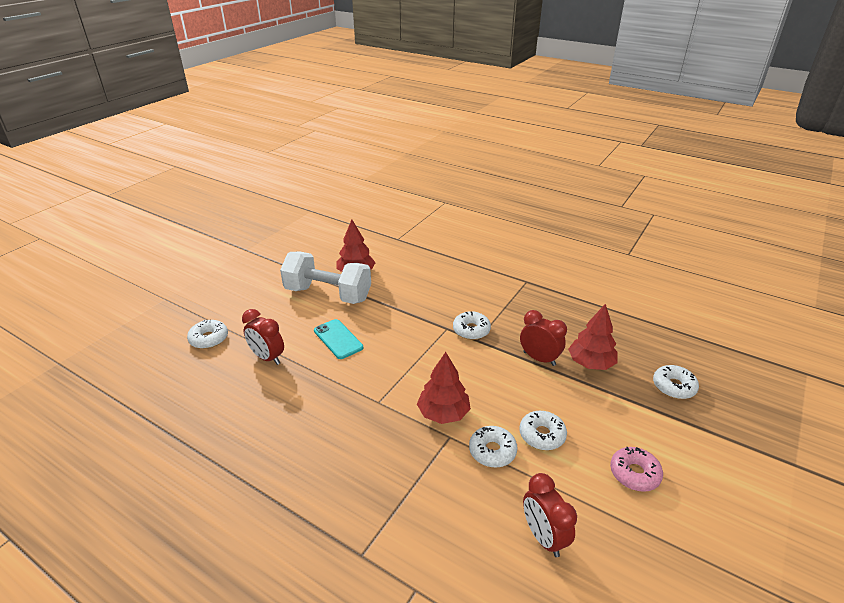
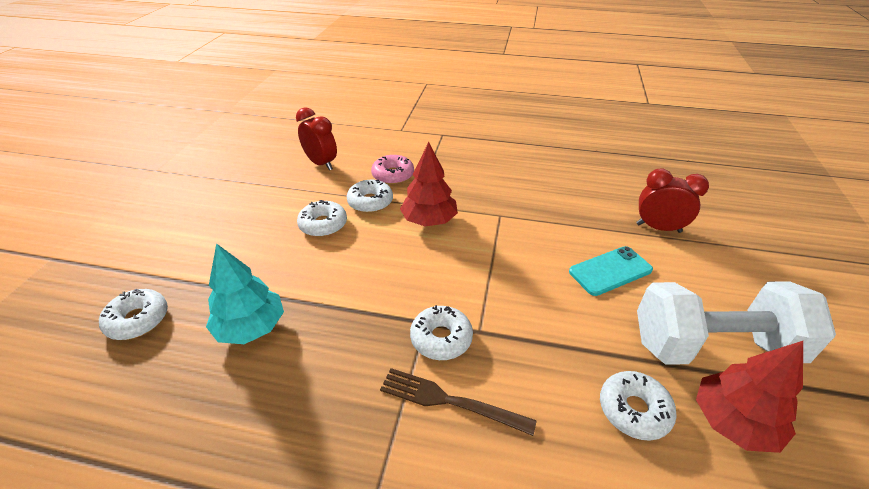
camera: 160 degrees right, 5 degrees up
white donut [187,320,228,349] -> white donut moved to [600,371,677,441]
turquoise phone [314,319,363,359] -> turquoise phone turned 60 degrees counterclockwise [569,246,653,296]
red clock [520,310,567,366] -> none
red tree [568,304,618,370] -> turquoise tree [206,243,284,344]
pink donut [610,447,663,492] -> pink donut moved to [371,155,414,185]
none -> brown fork [380,368,537,436]

